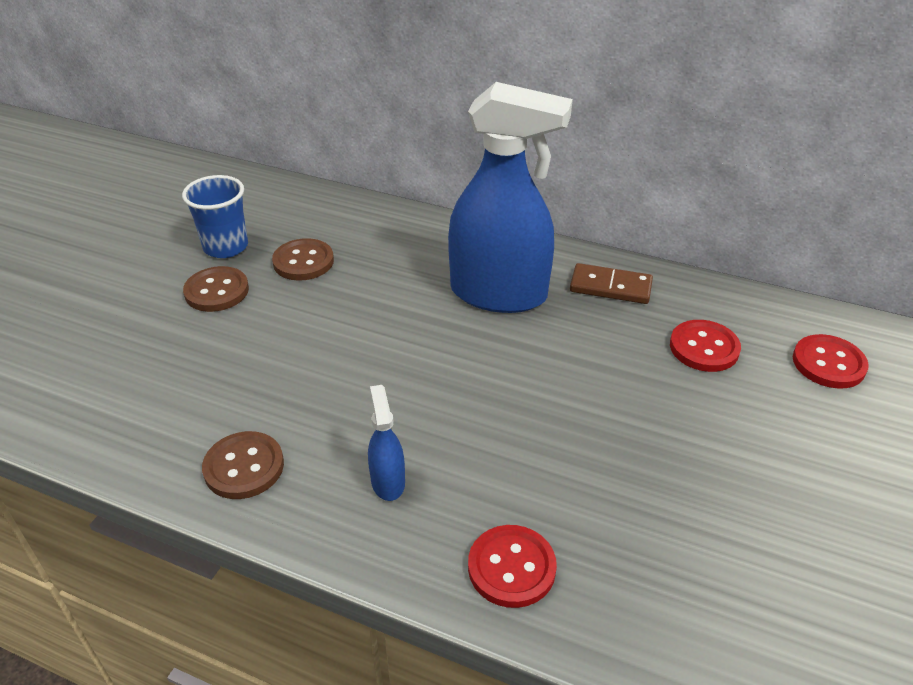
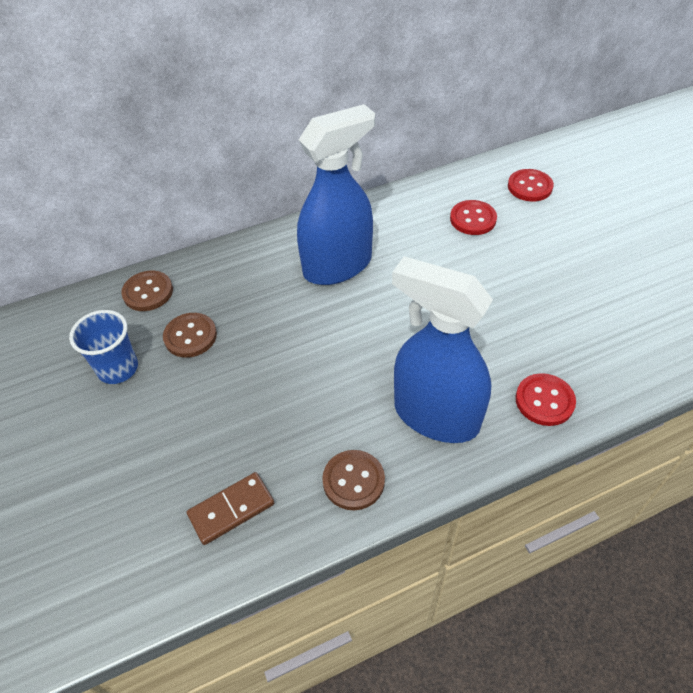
camera: 45 degrees left, 10 degrees up
brown button [183,266,249,312] -> brown button moved to [121,271,173,311]
blue spray bottle [368,385,405,501] -> blue spray bottle [392,256,493,443], size x2.40
brown domino [570,263,653,304] -> brown domino moved to [187,472,274,545]

